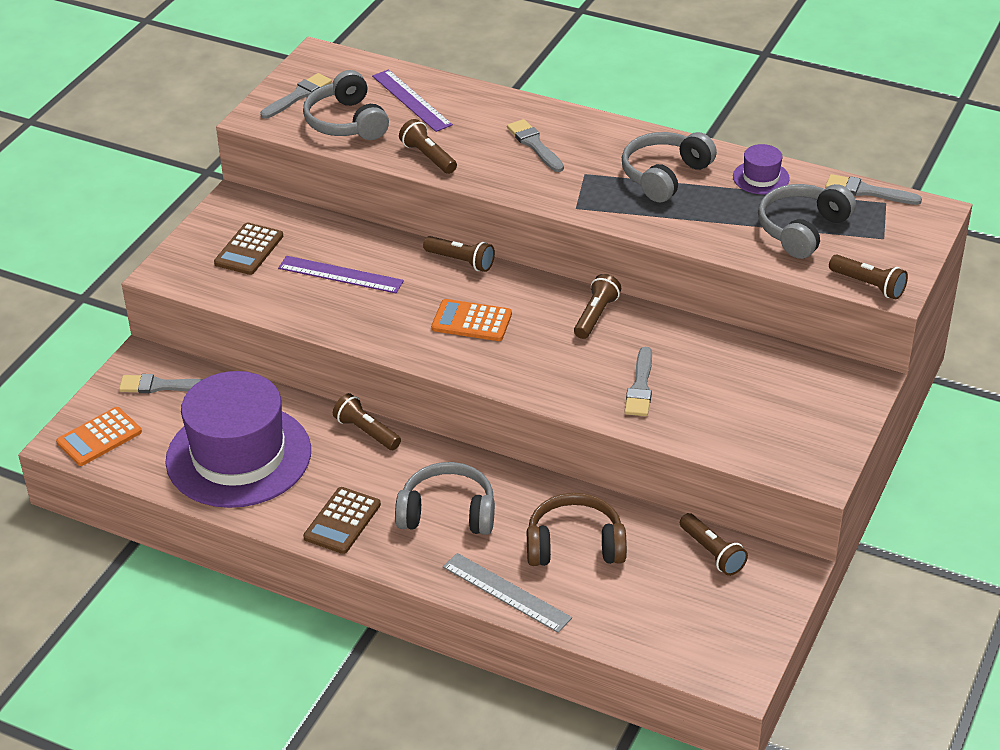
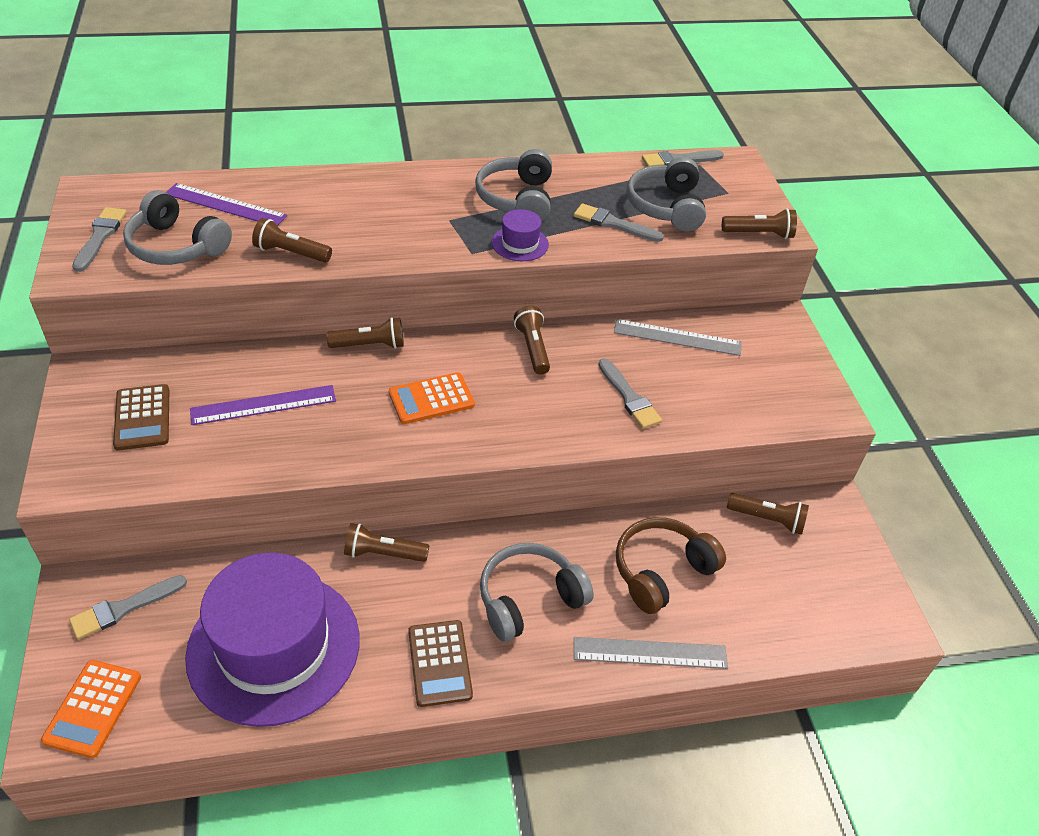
camera: 40 degrees left, 5 degrees up
grey brush [507,119,564,172] -> grey brush moved to [574,203,664,242]
purple hat [733,144,790,194] -> purple hat moved to [492,209,549,261]
none -> grey ruler [614,319,742,356]

